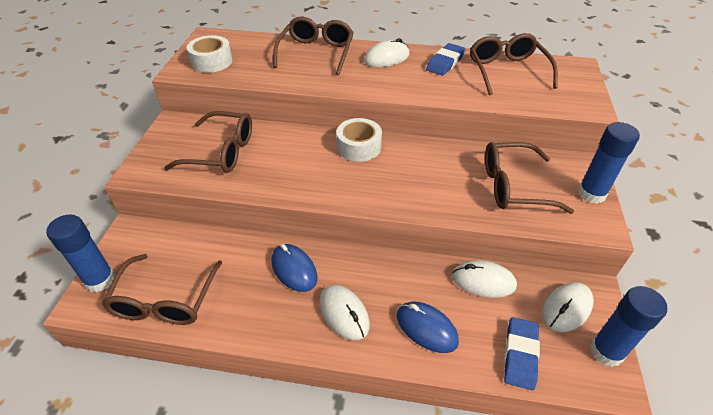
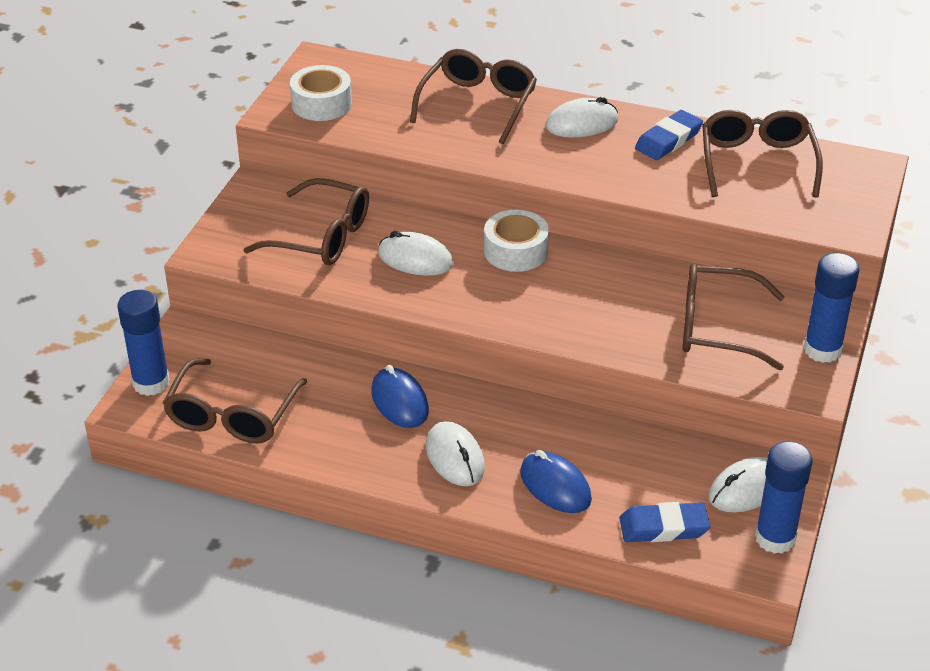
camera: 10 degrees right, 5 degrees down
white mouse [452,260,517,298] -> white mouse moved to [378,231,453,276]
blue eraser [504,317,540,390] -> blue eraser turned 60 degrees clockwise [619,502,710,542]

